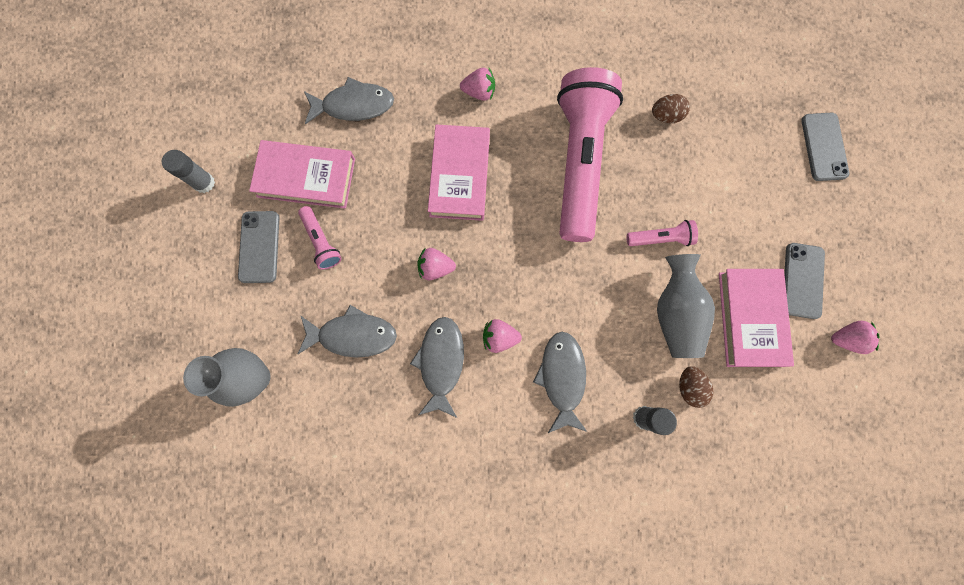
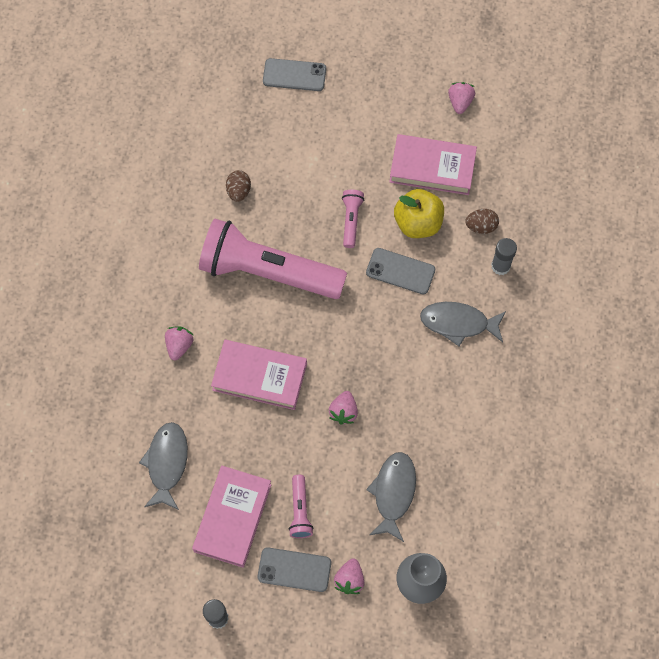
camera: 80 degrees left, 10 degrees down
pink flashlight [298,206,342,270] -> pink flashlight turned 105 degrees clockwise [289,475,313,538]
grey fish [410,317,464,418] -> none
pink strawberry [483,319,522,353] -> pink strawberry moved to [334,558,364,594]
grey vase [657,254,715,358] -> yellow apple [394,189,444,238]
grey phone [784,243,825,319] -> grey phone moved to [366,248,435,294]

